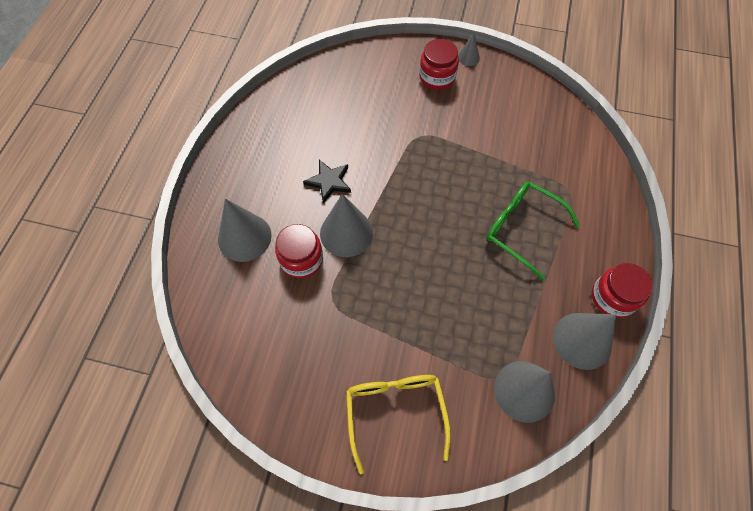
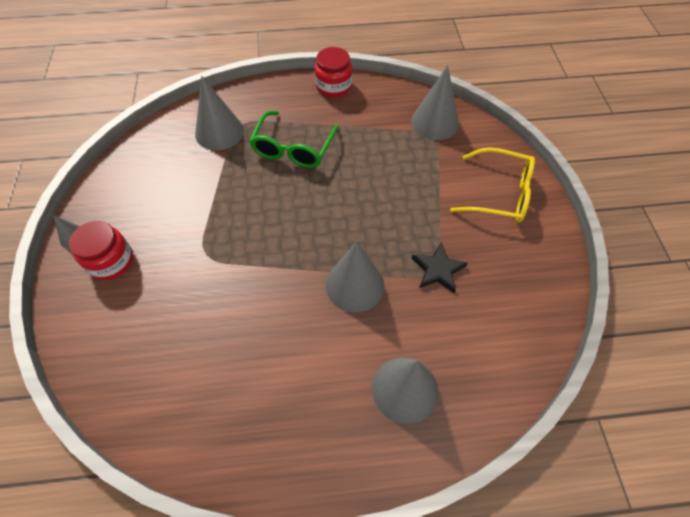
camera: 110 degrees left, 5 degrees down
red jar [275,224,323,279] -> none
black star [303,160,351,203] -> black star moved to [412,242,468,293]
yellow glasses [346,375,451,474] -> yellow glasses turned 135 degrees counterclockwise [450,147,535,223]
grey cone [553,313,616,370] -> grey cone moved to [195,76,244,150]

